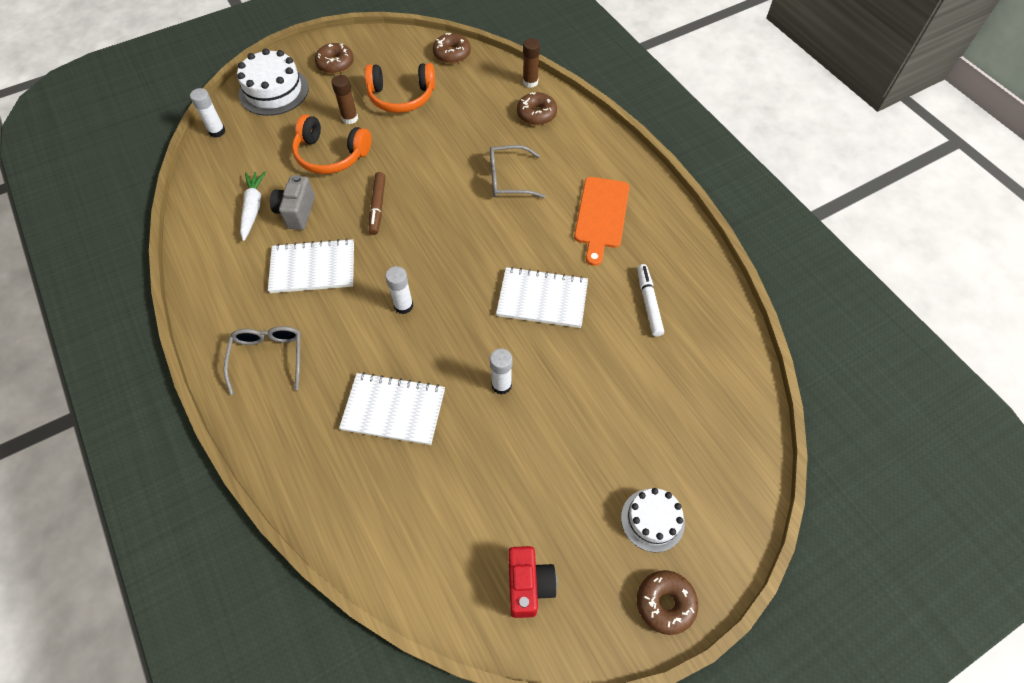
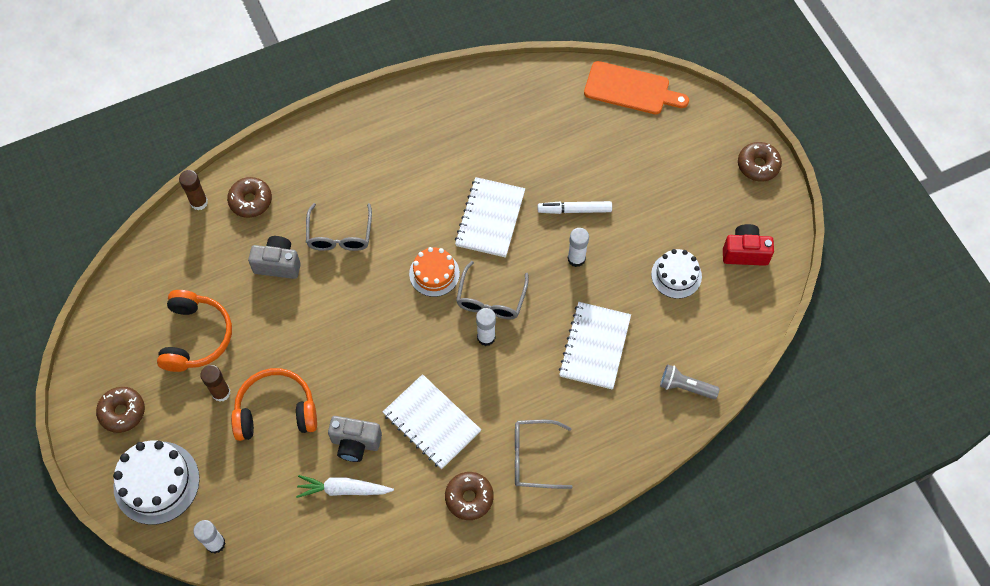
camera: 85 degrees left, 5 degrees up
white notebook [268,238,354,293] -> white notebook turned 45 degrees counterclockwise [383,374,481,469]
orange headphones [292,115,371,174] -> orange headphones turned 120 degrees counterclockwise [231,368,317,441]
brown marker [369,172,386,235] -> none
brown donut [433,33,471,64] -> brown donut moved to [445,472,494,520]
orange cutting board [574,177,629,266] -> orange cutting board moved to [584,61,689,114]
white cake [621,488,685,552] -> white cake moved to [651,249,702,299]
white marker [637,264,664,337] -> white marker moved to [538,201,612,214]
none -> grey camera [248,236,301,279]
none -> orange cake [409,247,460,297]
none -> grey glasses [456,261,529,319]
none -> grey flashlight [660,364,720,399]

